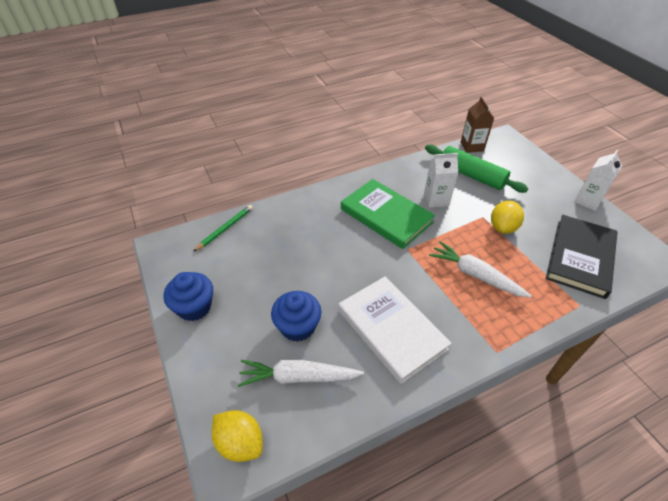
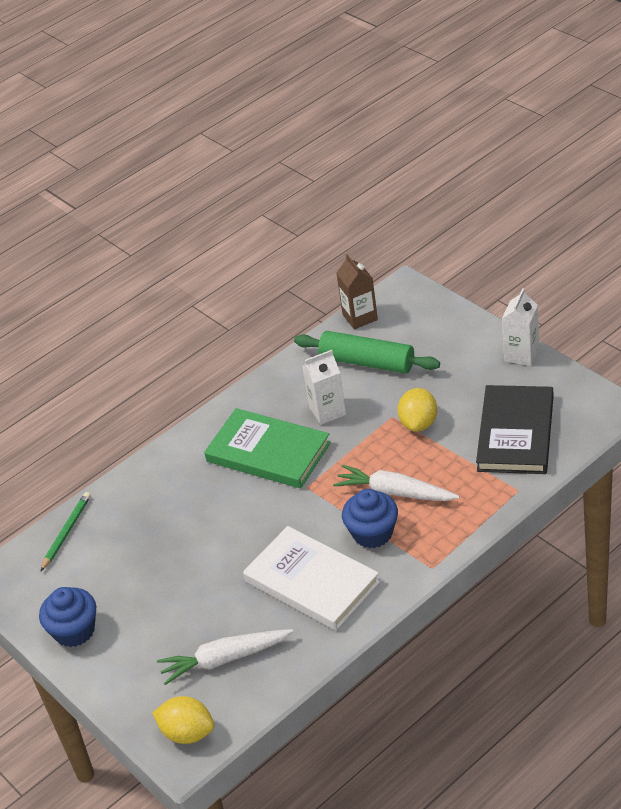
camera: 10 degrees left, 5 degrees down
blue cupcake [271,291,322,342] -> blue cupcake moved to [342,489,398,548]

